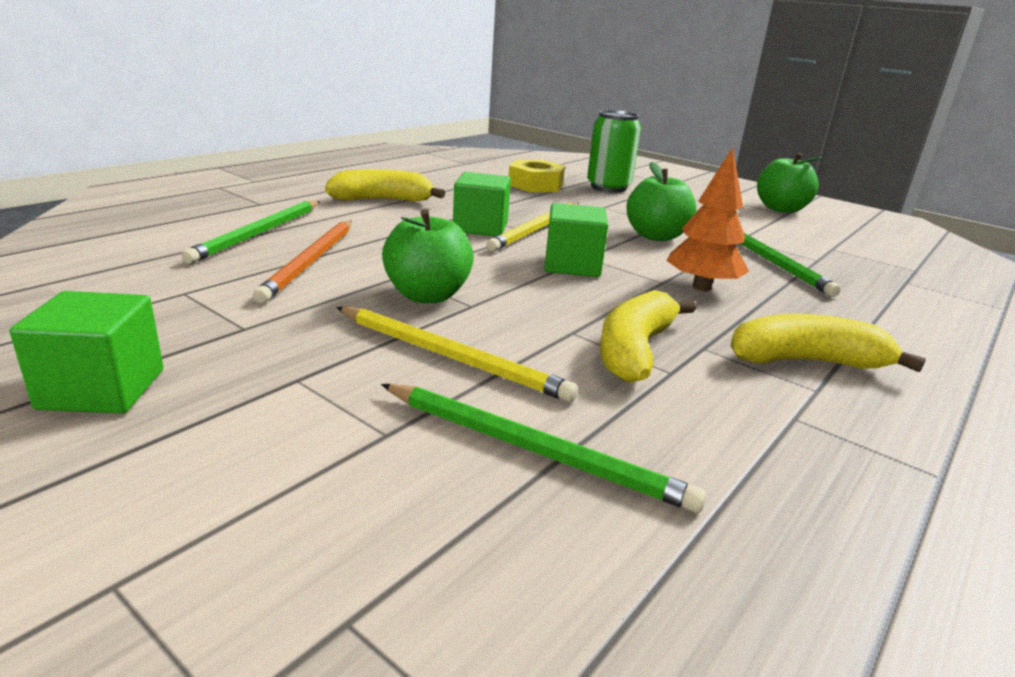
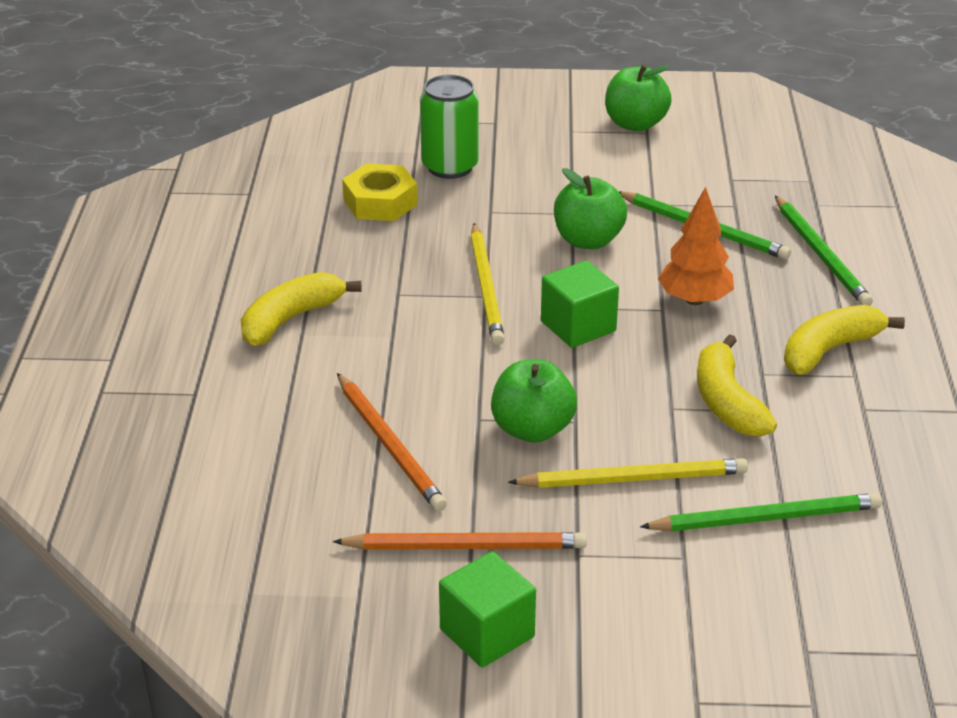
camera: 35 degrees left, 10 degrees up
green pencil [182,200,320,264] -> green pencil moved to [775,196,873,306]
green cube [453,172,511,236] -> none
none -> orange pencil [333,532,587,550]

